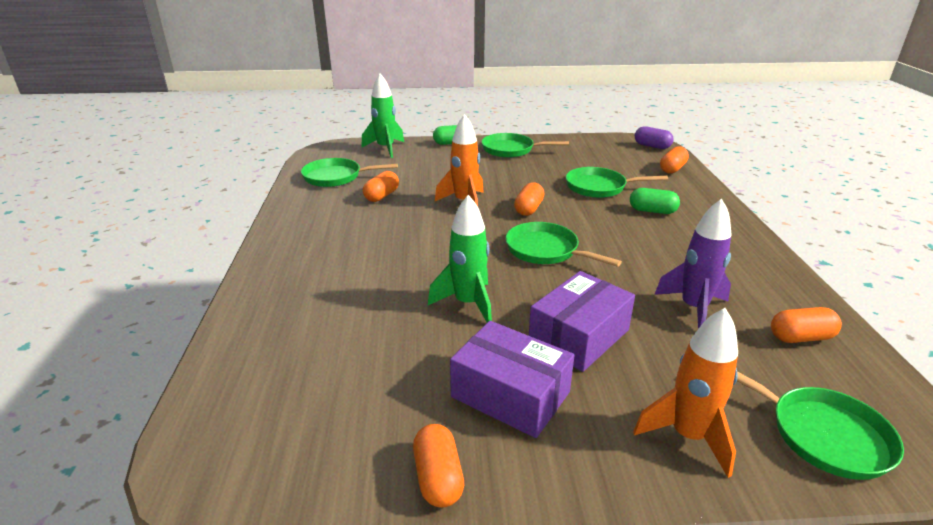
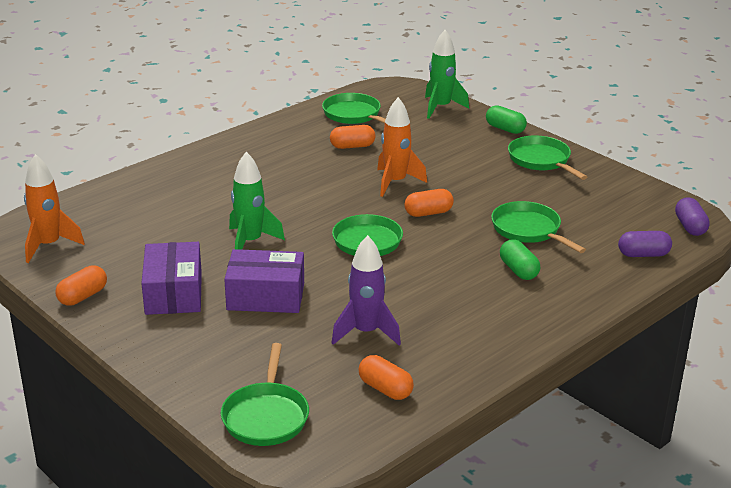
camera: 50 degrees right, 0 degrees up
orange rocket [633,308,738,478] -> orange rocket moved to [24,154,85,263]
orange capsule [660,146,689,174] -> purple capsule [618,231,672,257]

